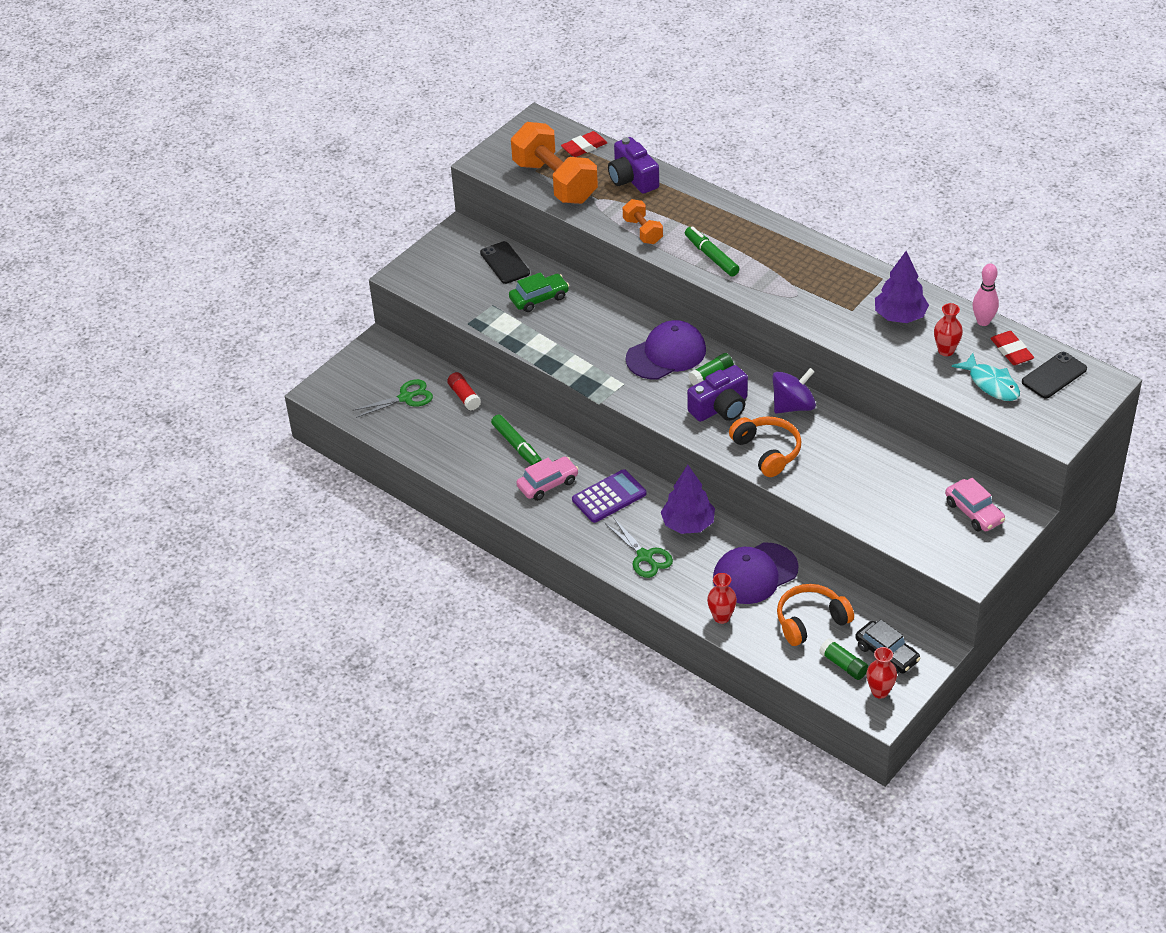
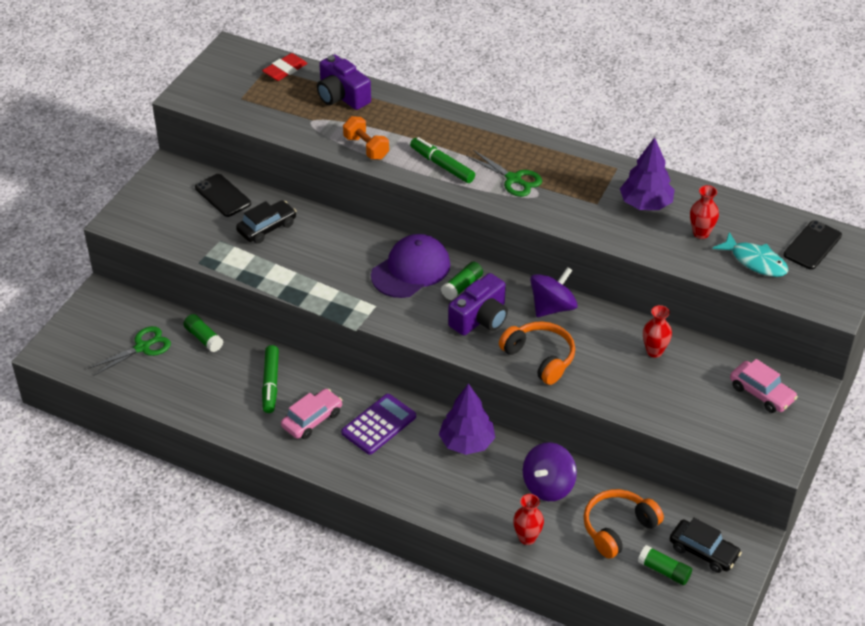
camera: 15 degrees left, 0 degrees up
red glue stick [447,372,481,410] -> green glue stick [183,314,223,352]
green marker [491,415,542,465] -> green marker turned 45 degrees clockwise [262,345,279,413]
green car [509,272,569,312] -> black car [236,200,297,244]
orange dumbbell [511,122,598,204] -> none
green scissors [606,519,673,578] -> green scissors moved to [466,150,542,197]
purple cap [713,543,798,604] -> purple spinning top [523,442,577,501]
red vase [867,647,897,699] -> red vase moved to [643,305,672,358]
pink bowling pin [973,263,999,326] -> none
red eraser [990,331,1034,365] -> none

